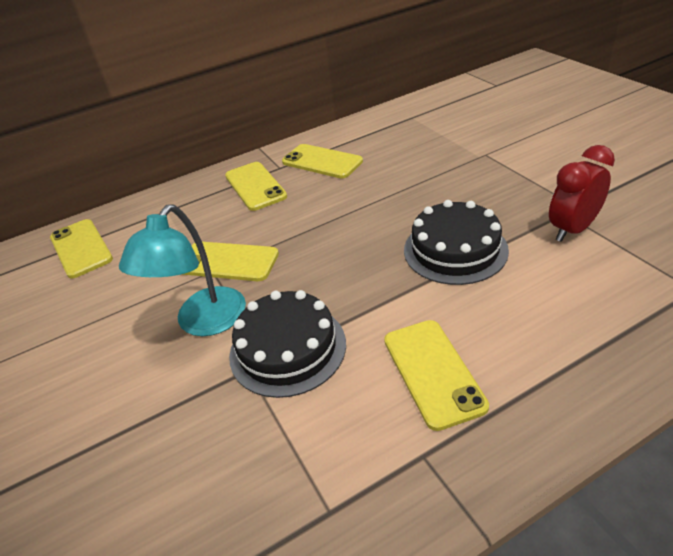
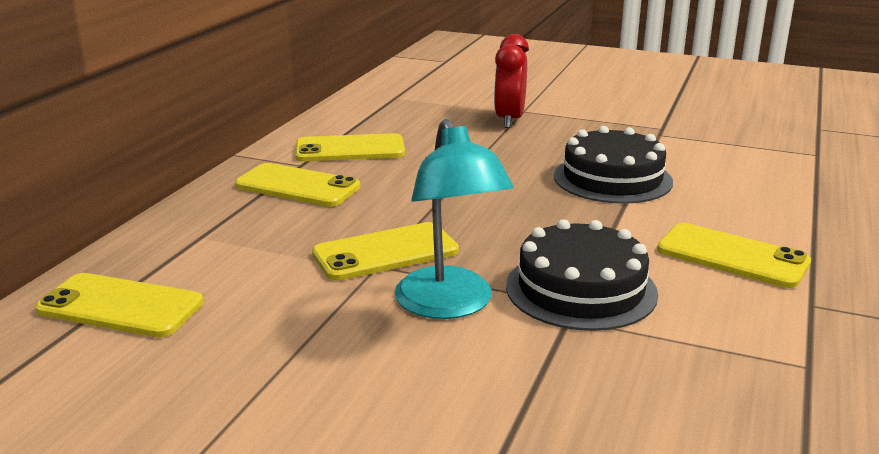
camera: 45 degrees left, 15 degrees down
red clock [549,145,615,242] -> red clock moved to [494,34,529,128]

